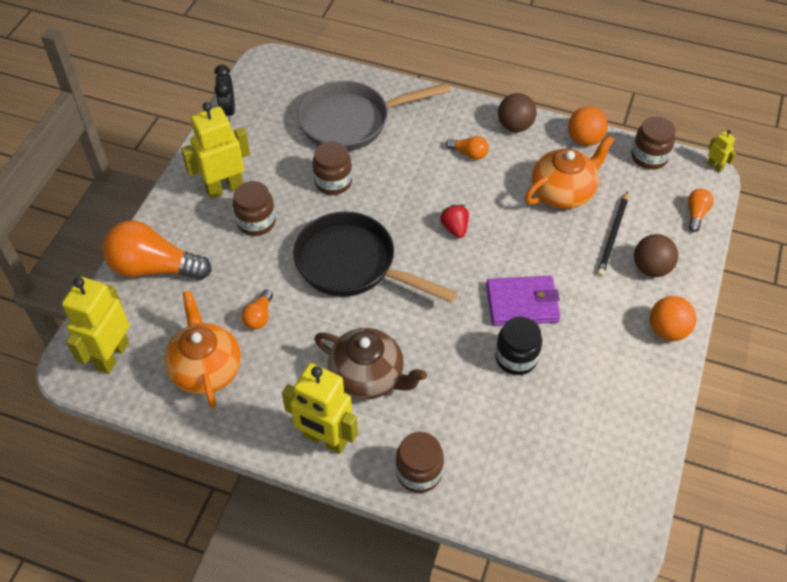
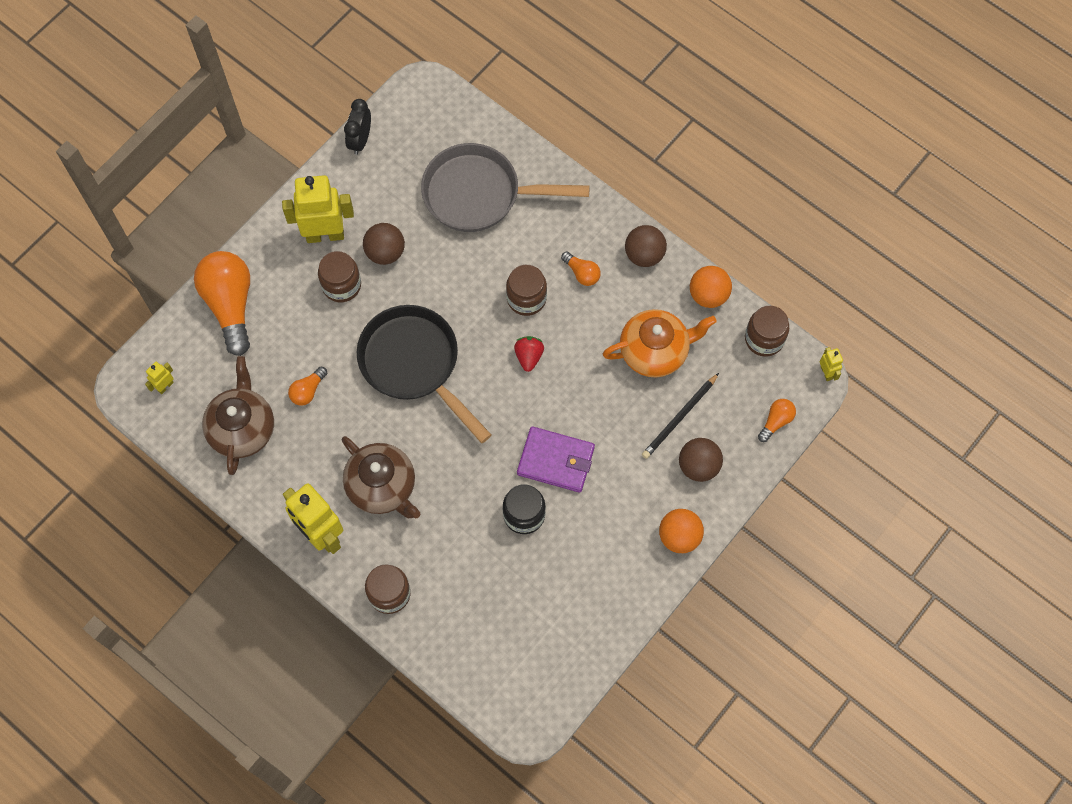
camera: 20 degrees right, 15 degrees up
yellow robot [62,277,129,374] -> yellow robot [145,362,174,394], size x0.45
orange light bulb [103,221,212,280] -> orange light bulb turned 45 degrees clockwise [194,251,250,356]
orange teapot [164,291,241,408] -> brown teapot [202,356,274,475]
brown jar [312,141,352,195] -> brown jar moved to [506,265,547,316]
none -> brown ball [363,223,405,265]

